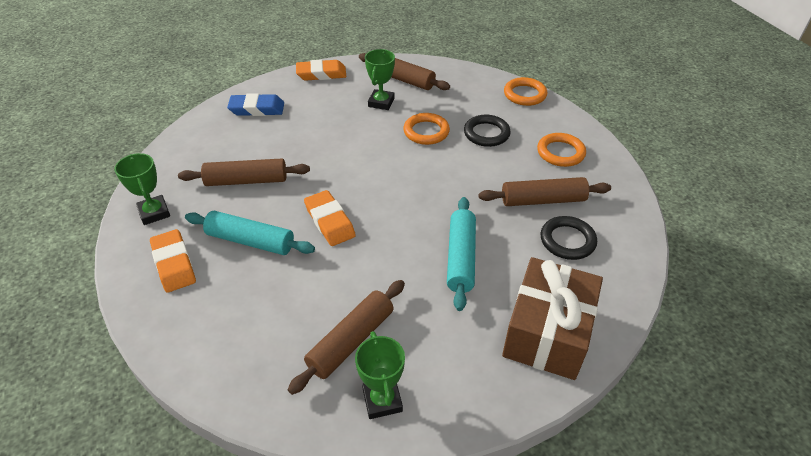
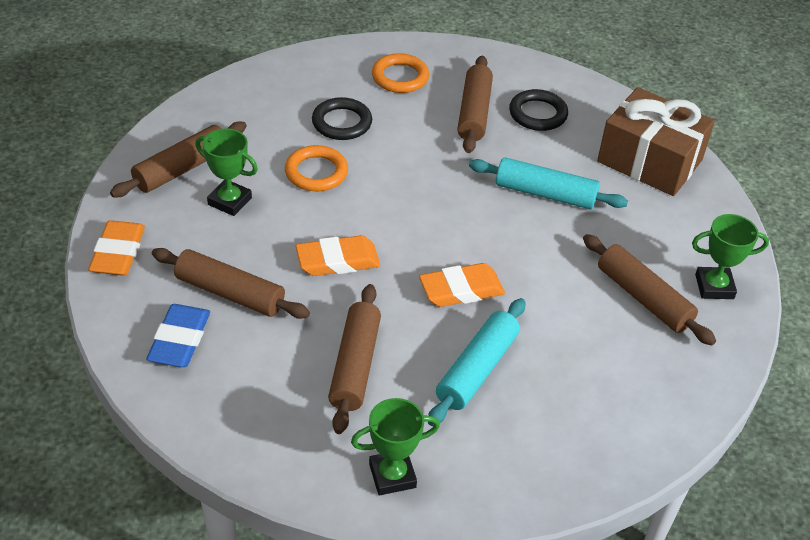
camera: 80 degrees left, 0 degrees up
orange eraser [150,229,196,293] -> orange eraser moved to [295,235,380,276]
orange ring [504,77,547,106] -> none
none -> brown rolling pin [152,248,310,319]

